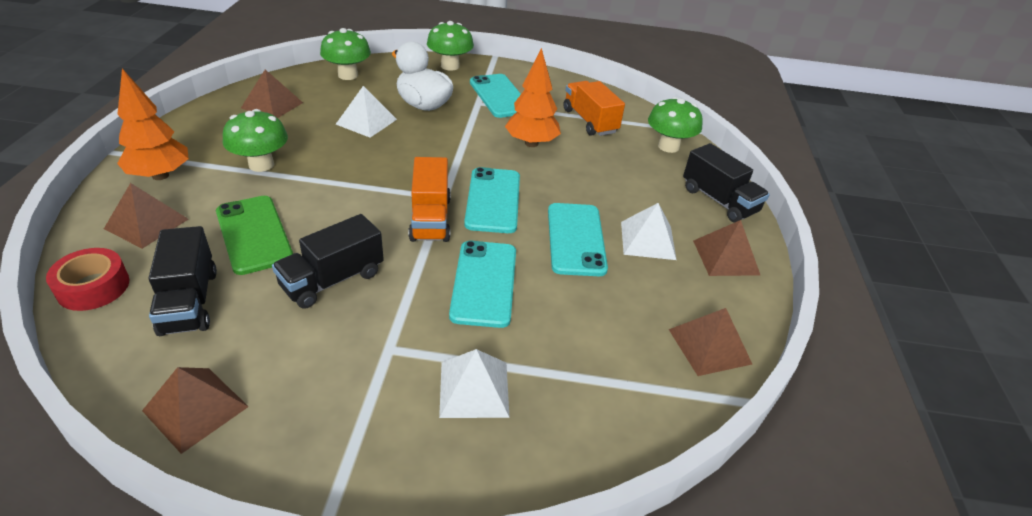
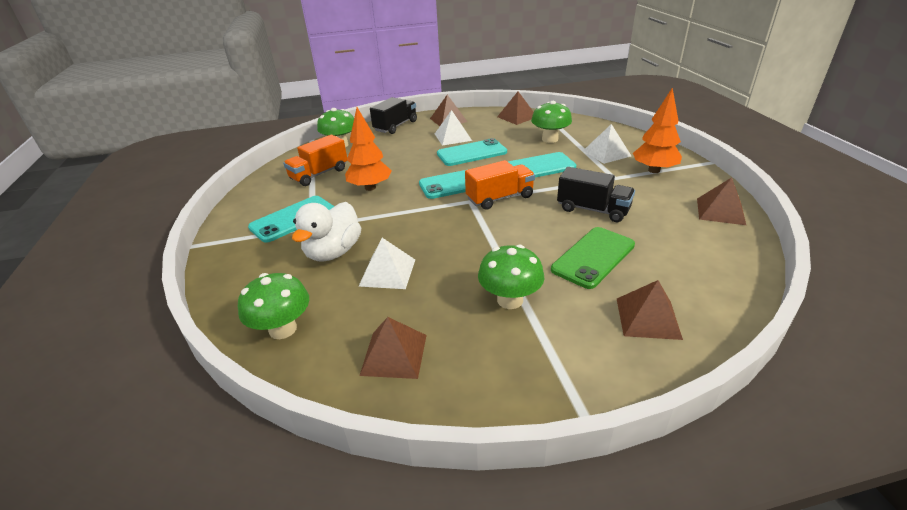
camera: 105 degrees left, 5 degrees down
red tape [46,248,129,311] -> none
orange tree [117,68,189,180] -> orange tree moved to [633,88,682,173]
black truck [148,226,217,336] -> none
green mushroom [427,21,474,71] -> green mushroom moved to [531,101,572,143]

